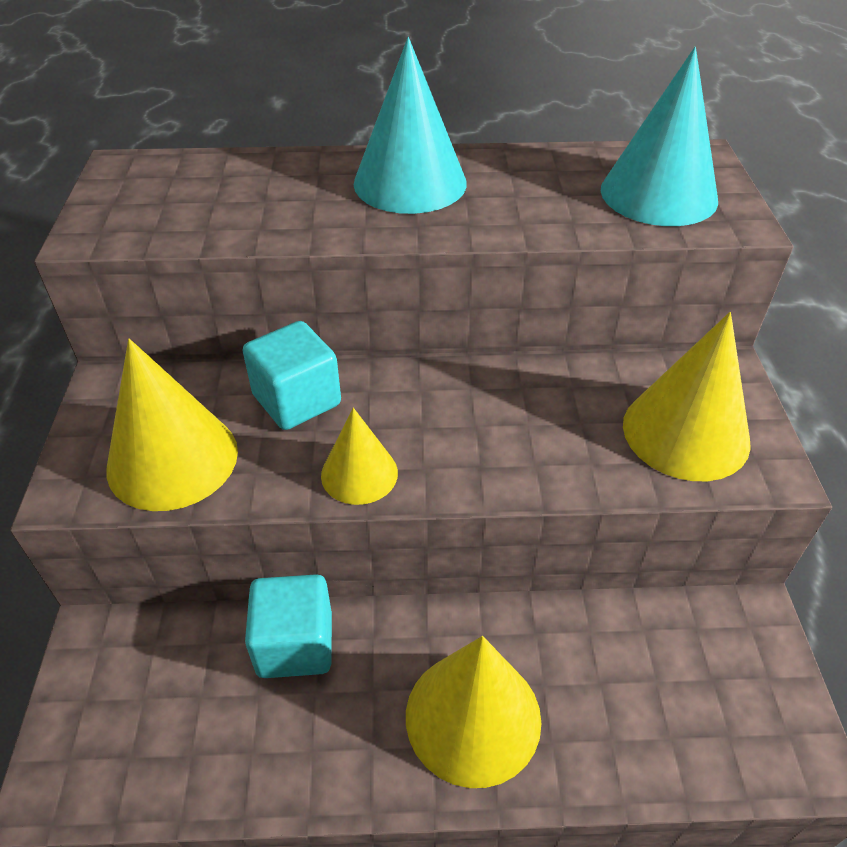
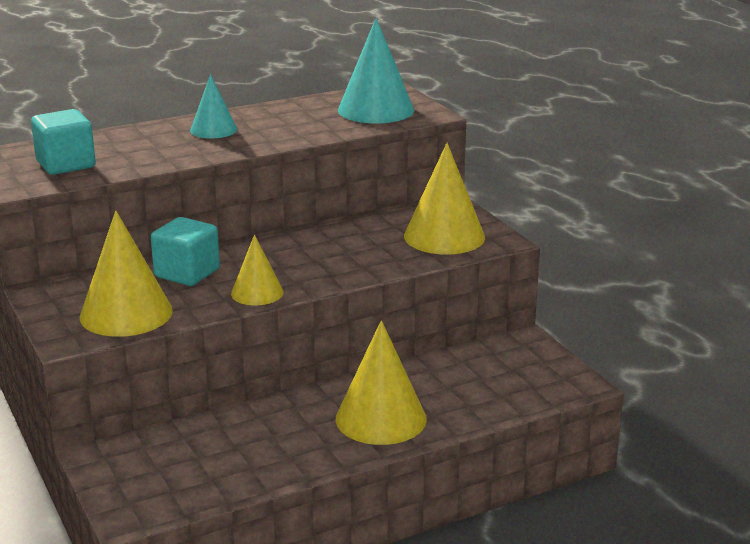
camera: 25 degrees left, 20 degrees down
turquoise cube [245,574,332,678] -> turquoise cube moved to [31,109,96,175]
turquoise cone [354,37,467,214] -> turquoise cone [190,74,237,138], size x0.59

